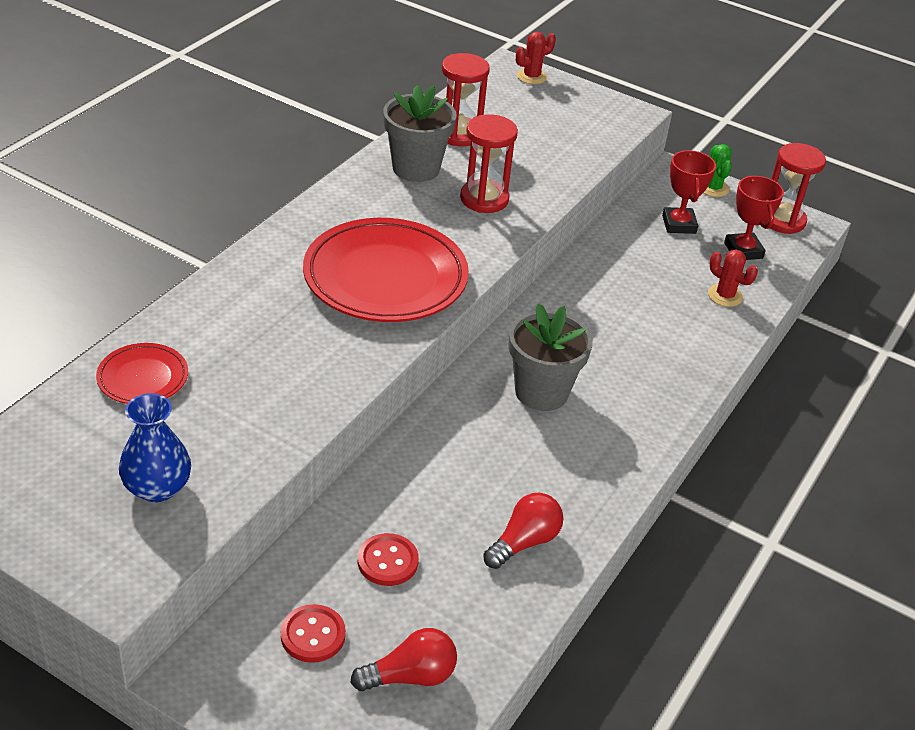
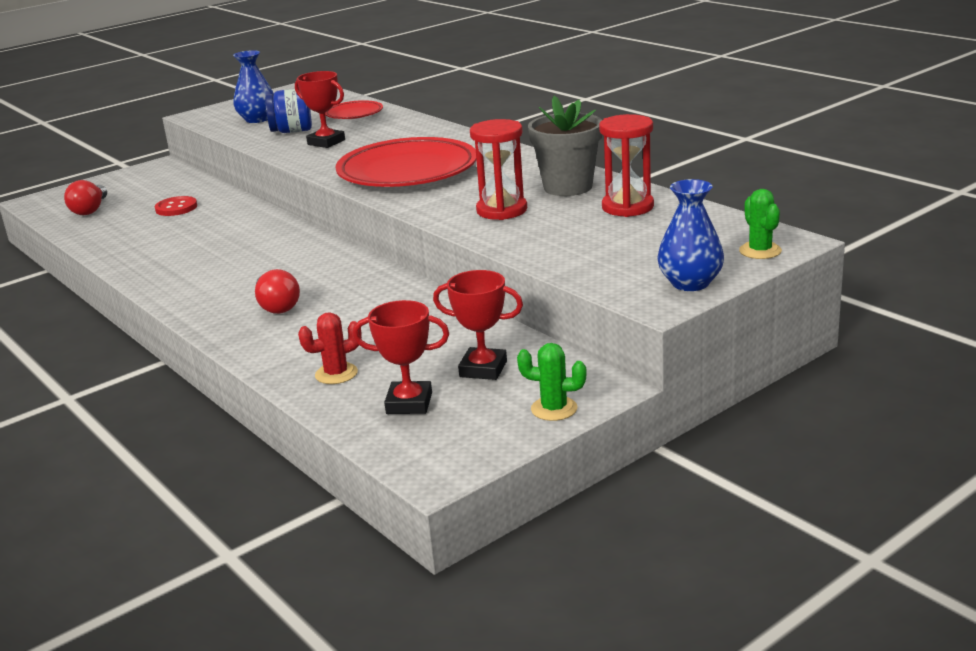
camera: 115 degrees right, 15 degrees down
red button [281,604,346,663] -> none
red light bulb [483,493,563,569] -> red light bulb moved to [255,269,300,314]
grey flower pot [509,303,593,411] -> none
red cactus [516,32,556,84] -> green cactus [739,189,782,259]
red hourglass [765,143,826,234] -> none
none -> blue jar [265,89,312,133]
none -> red trophy [295,71,345,148]
none -> blue vase [657,179,724,291]

